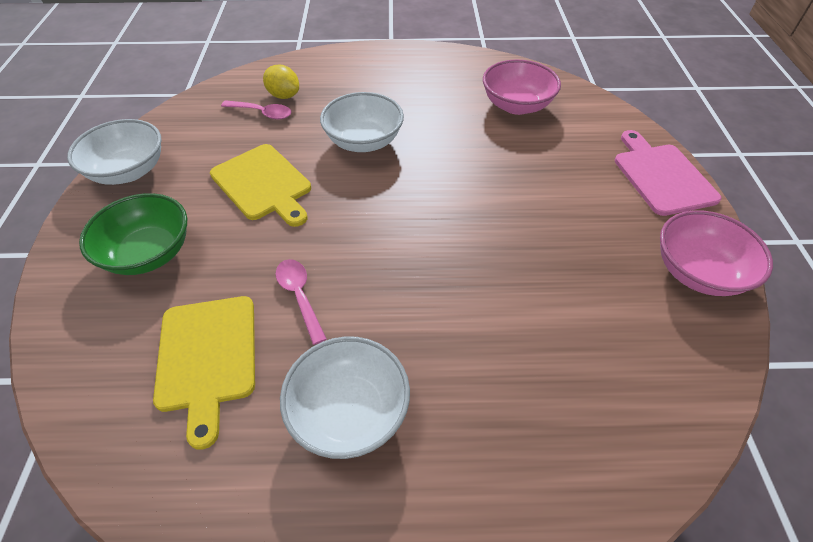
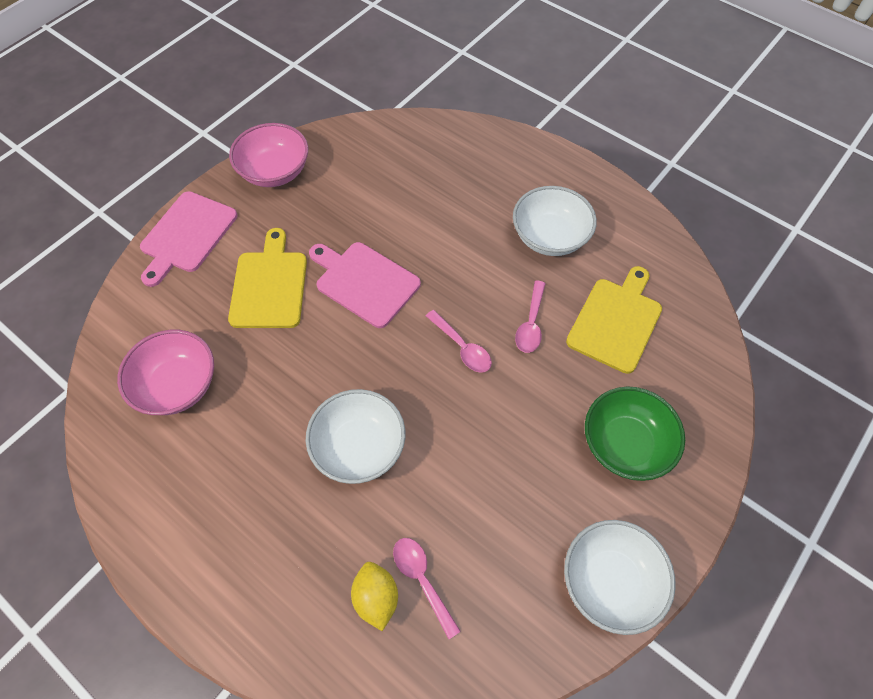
camera: 140 degrees left, 10 degrees up
yellow cutting board [210,144,311,227] -> yellow cutting board moved to [228,228,307,328]
none -> pink cutting board [309,242,421,328]
none -> pink spoon [426,310,492,373]

